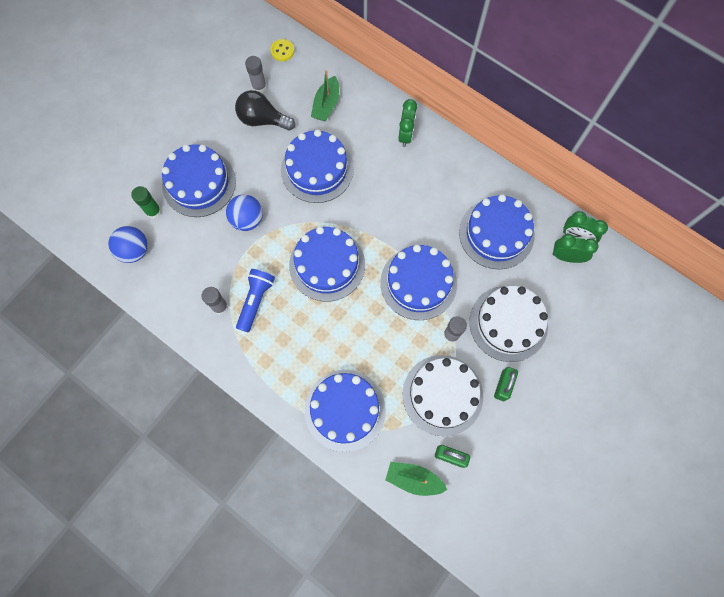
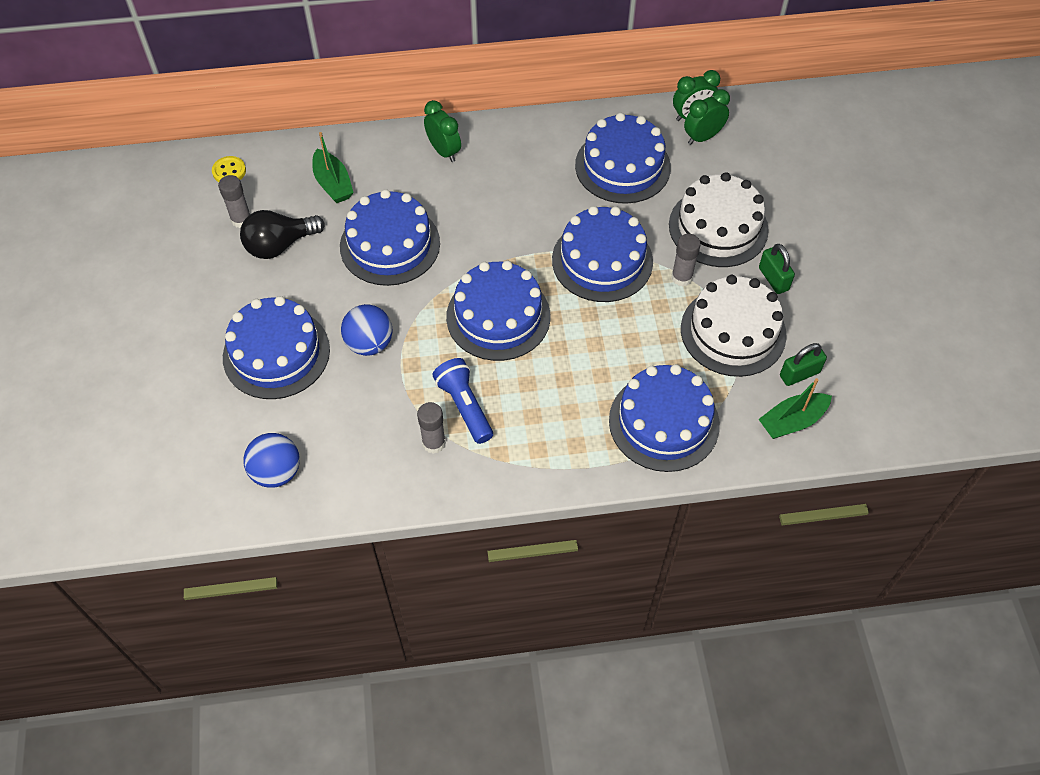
camera: 45 degrees left, 15 degrees down
green glue stick [131,186,161,219] -> none

